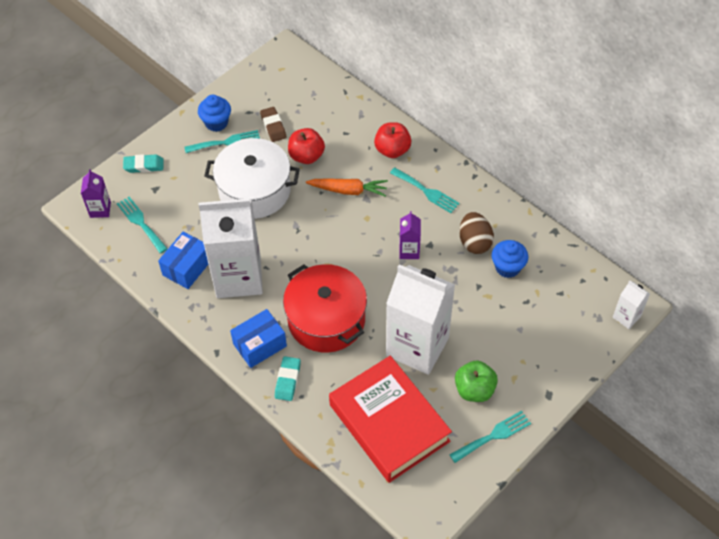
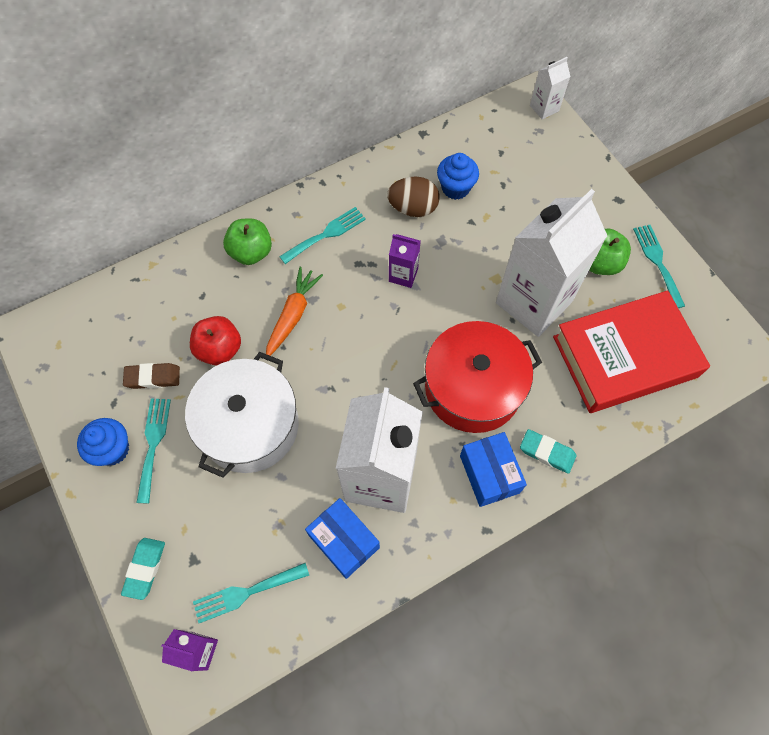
camera: 75 degrees left, 10 degrees up
red apple [374,122,411,158] -> green apple [223,219,272,265]

